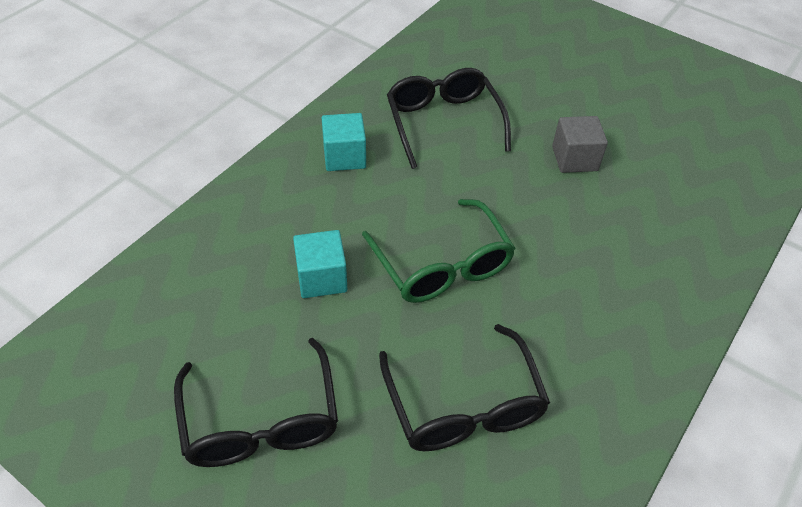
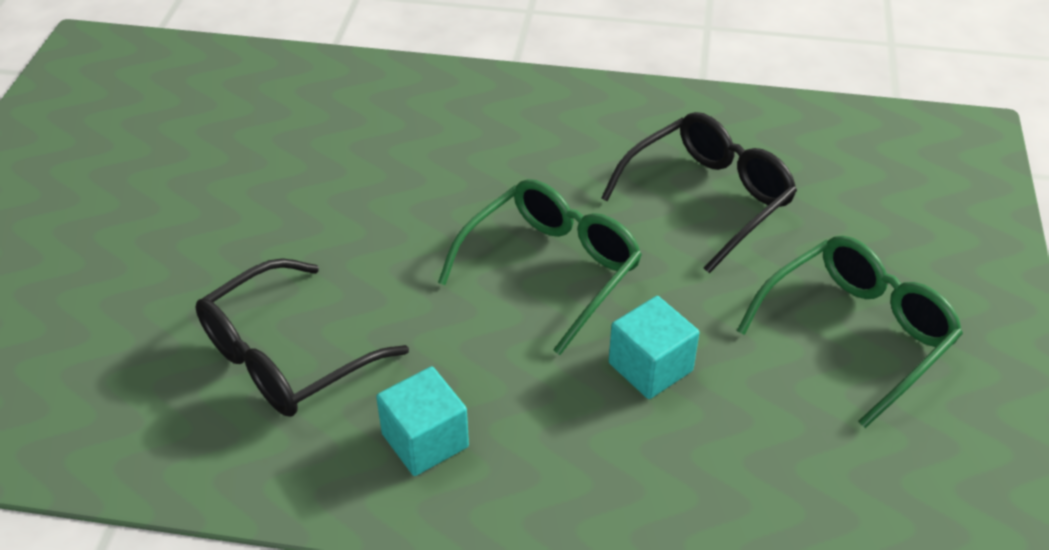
camera: 115 degrees left, 5 degrees down
black glasses [174,338,338,467] -> green glasses [737,236,963,428]
grey cube [552,116,608,173] -> none

